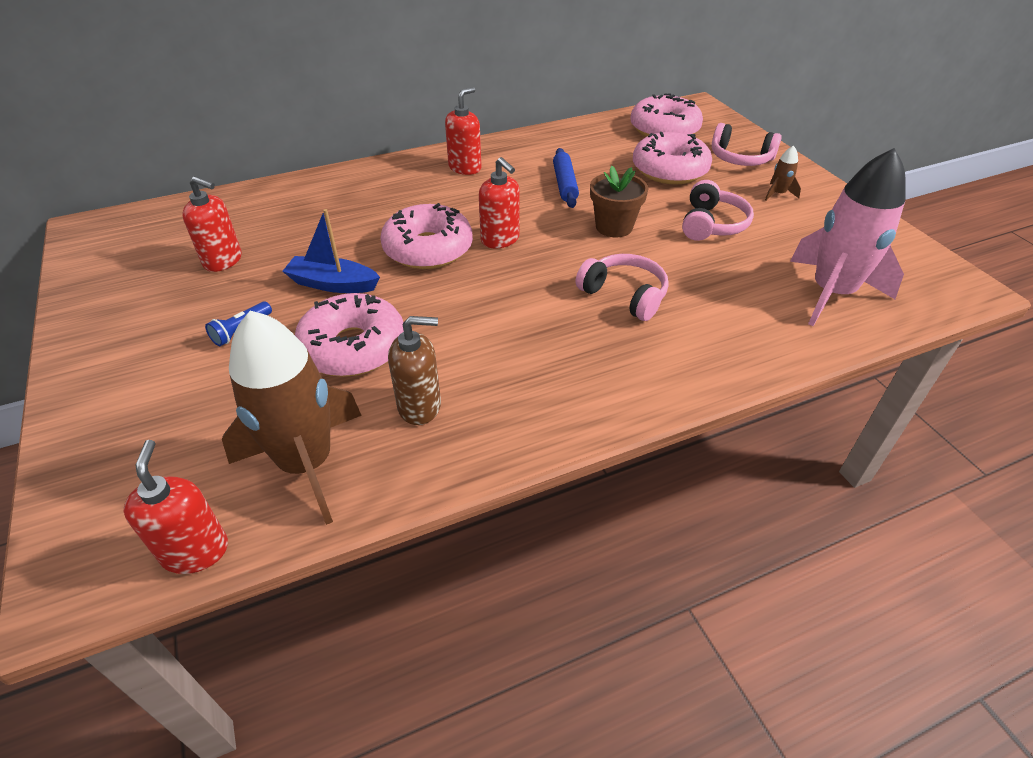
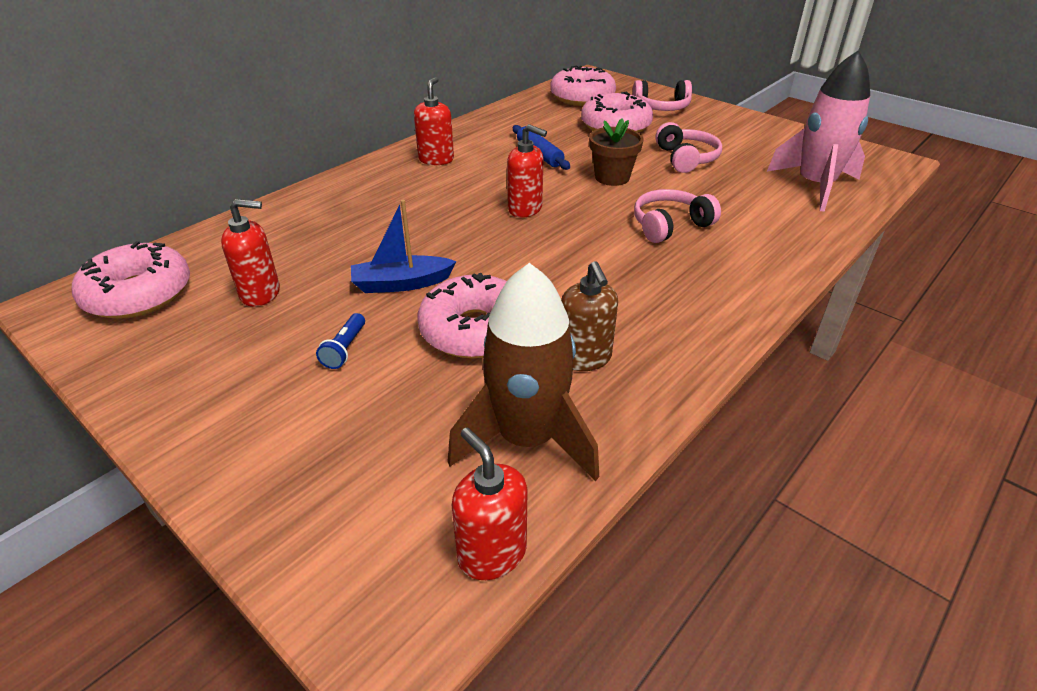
camera: 25 degrees left, 5 degrees down
pink donut [380,203,473,269] -> pink donut moved to [72,241,190,319]
brown soap dispenser [388,316,441,425] -> brown soap dispenser turned 105 degrees clockwise [561,261,618,371]
pink headphones [576,254,669,321] -> pink headphones turned 45 degrees counterclockwise [634,189,721,243]
brown rocket [765,145,801,201] -> none

